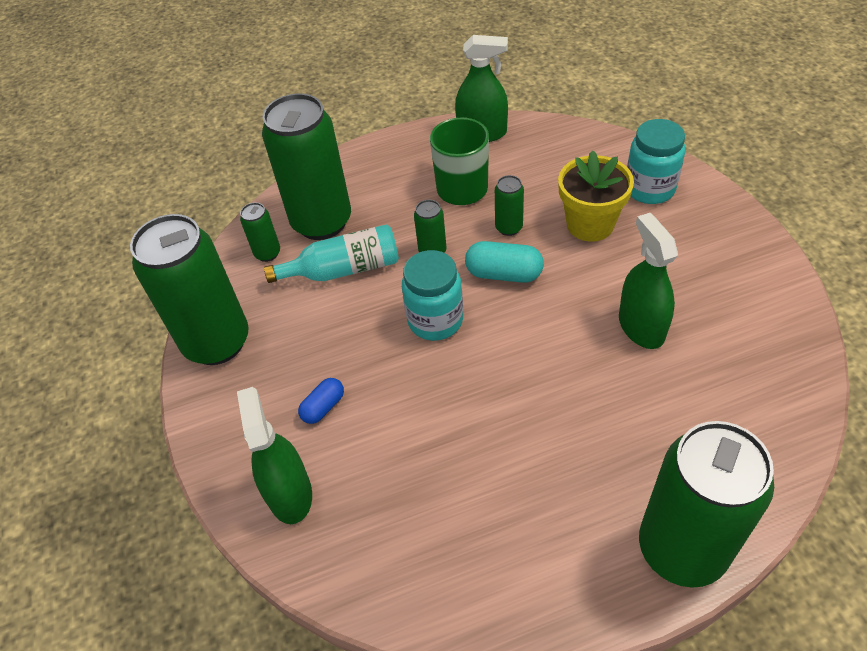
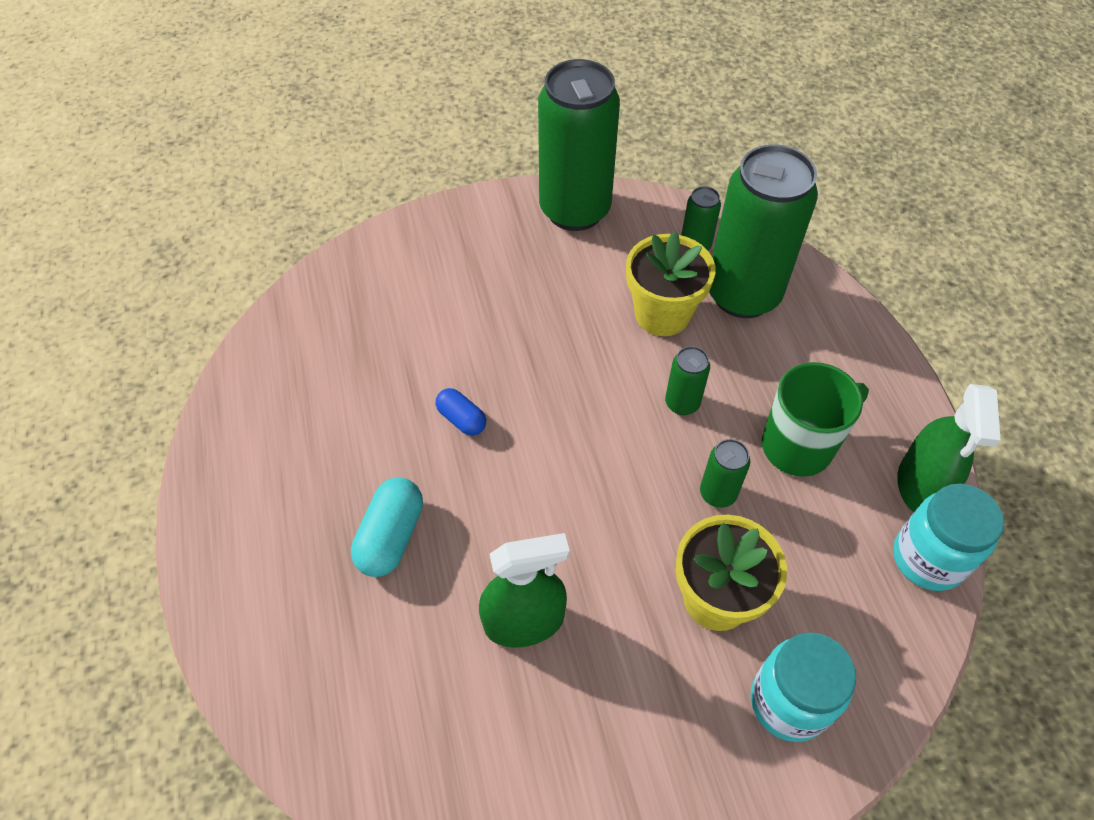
camera: 90 degrees right, 5 degrees up
green spray bottle [237,387,312,524] -> none
turquoise bottle [264,224,399,283] -> yellow flower pot [626,231,715,336]
blue capsule [298,378,344,424] -> blue capsule moved to [436,388,486,436]
turquoise jar [402,250,463,341] -> turquoise jar moved to [893,484,1004,591]
turquoise capsule [465,241,544,283] -> turquoise capsule moved to [351,477,423,577]
green can [639,421,774,588] -> none

